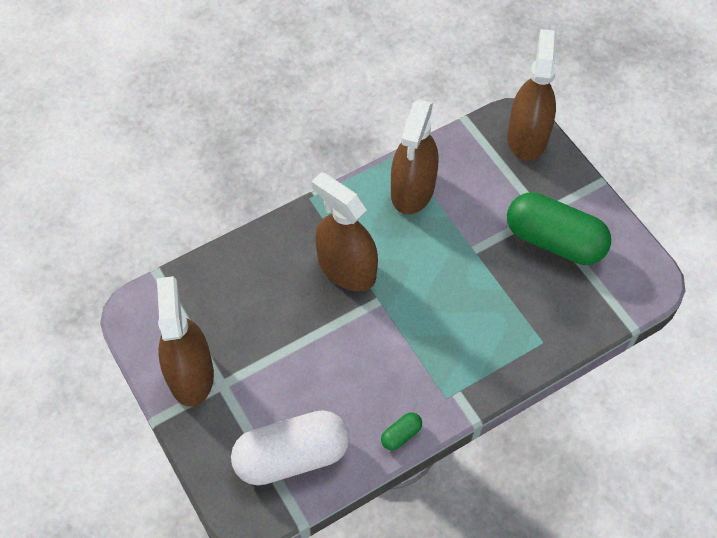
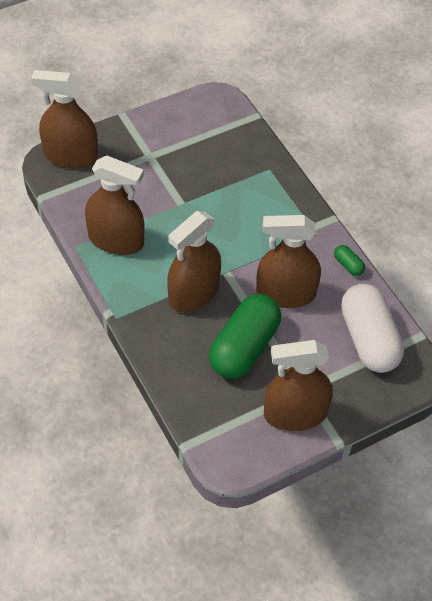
camera: 90 degrees left, 5 degrees down
green capsule [507,192,611,265] -> green capsule moved to [209,294,281,379]
none -> brown spray bottle [256,215,321,308]

